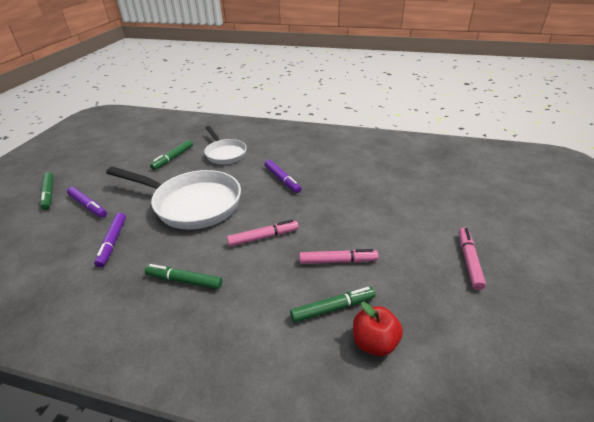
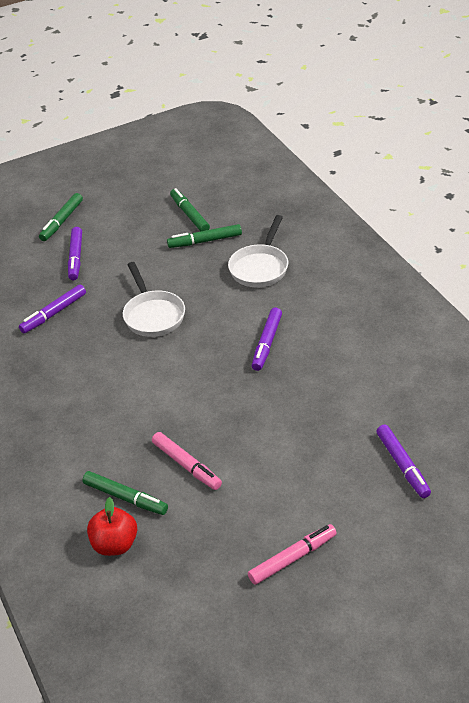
camera: 50 degrees right, 5 degrees up
white pan [106,166,241,230] -> white pan [123,262,185,337], size x0.58
green marker [145,264,222,289] -> green marker moved to [170,188,210,232]
pink marker [227,220,299,247] -> none
none -> purple marker [376,425,431,498]

